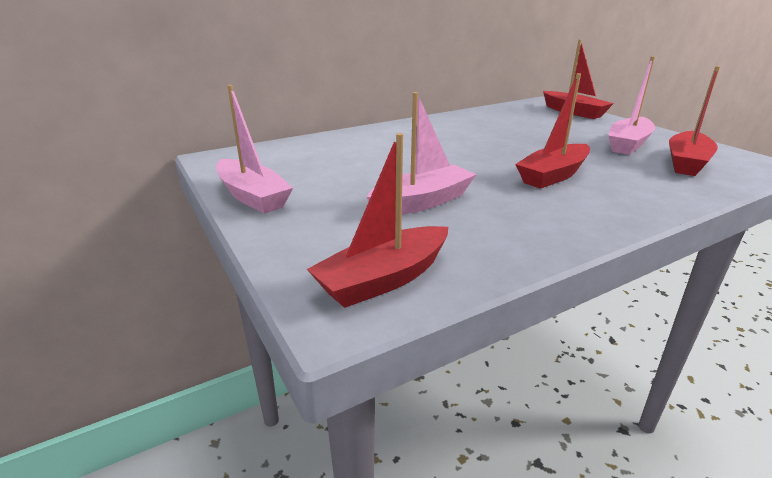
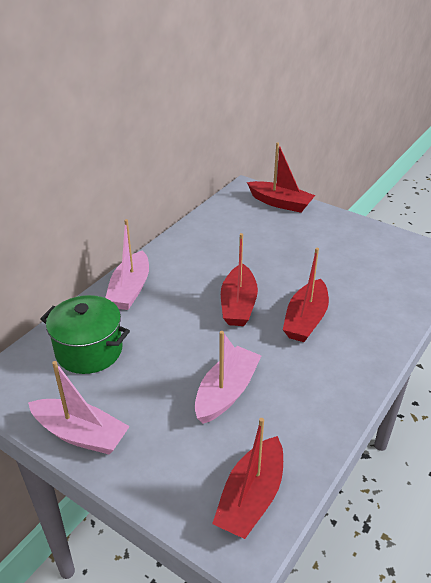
camera: 25 degrees left, 10 degrees up
pink boat [608,56,655,155] -> pink boat moved to [105,219,149,310]
red boat [669,66,720,176] -> red boat moved to [221,233,258,326]
none -> green pot [40,295,130,374]

